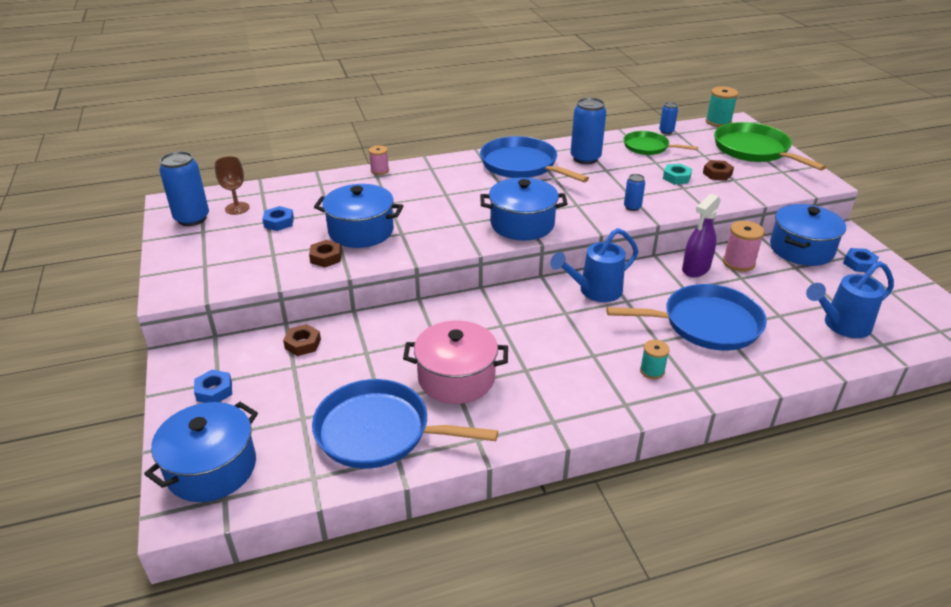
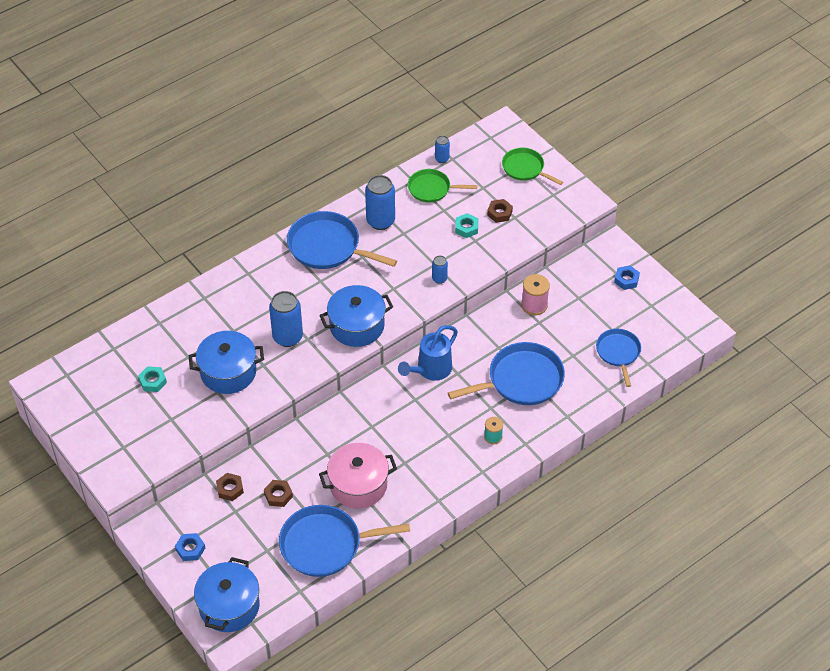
camera: 20 degrees left, 15 degrees up
blue can [159,151,209,226] -> blue can moved to [269,291,303,347]
brown goblet [215,156,250,215] -> none
blue nut [262,206,294,231] -> turquoise nut [138,366,167,392]
brown nut [309,240,342,267] -> brown nut moved to [264,480,293,507]
pink spool [369,145,389,175] -> none
purple spray bottle [682,194,721,277] -> none
turquoise spool [706,86,738,127] -> none
green pan [714,122,826,171] -> green pan [502,148,563,185], size x0.61
blue pot [770,204,846,266] -> none
blue watering can [806,261,894,338] -> blue pan [596,329,641,387]

